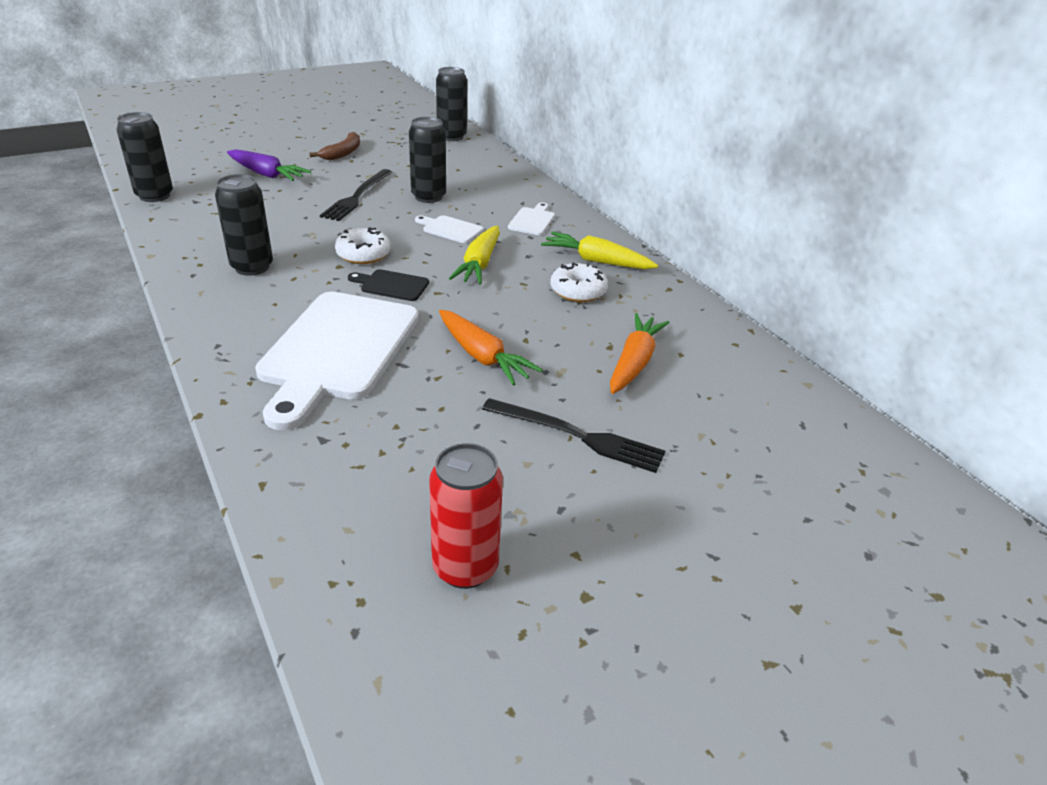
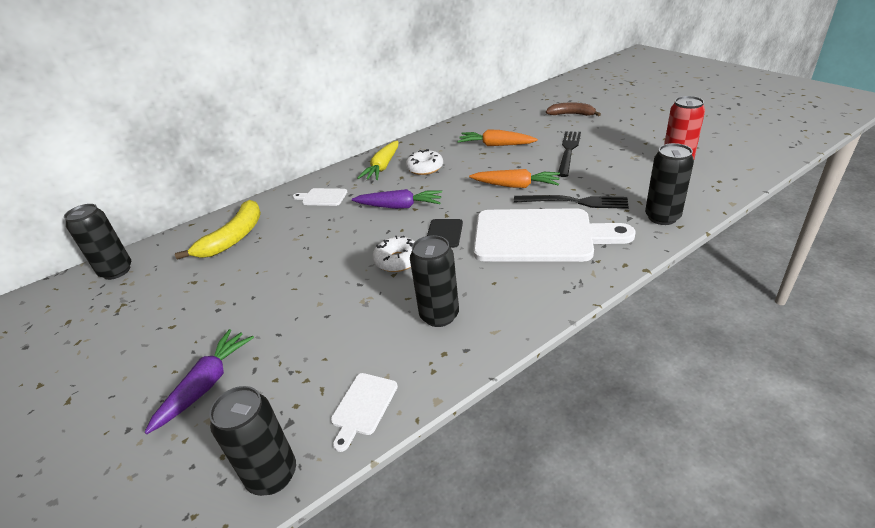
camera: 90 degrees left, 0 degrees up
brown banana [309,132,360,160] -> brown banana moved to [546,102,601,116]
black fork [320,169,393,221] -> black fork moved to [514,195,629,209]
black can [409,117,446,203] -> black can moved to [645,143,694,225]
white cutting board [415,215,484,243] -> white cutting board moved to [331,373,398,452]
orange carrot [439,310,543,385] -> orange carrot turned 60 degrees clockwise [469,169,560,188]
yellow carrot [449,226,500,284] -> purple carrot [352,189,442,209]
none -> yellow banana [175,200,261,260]

